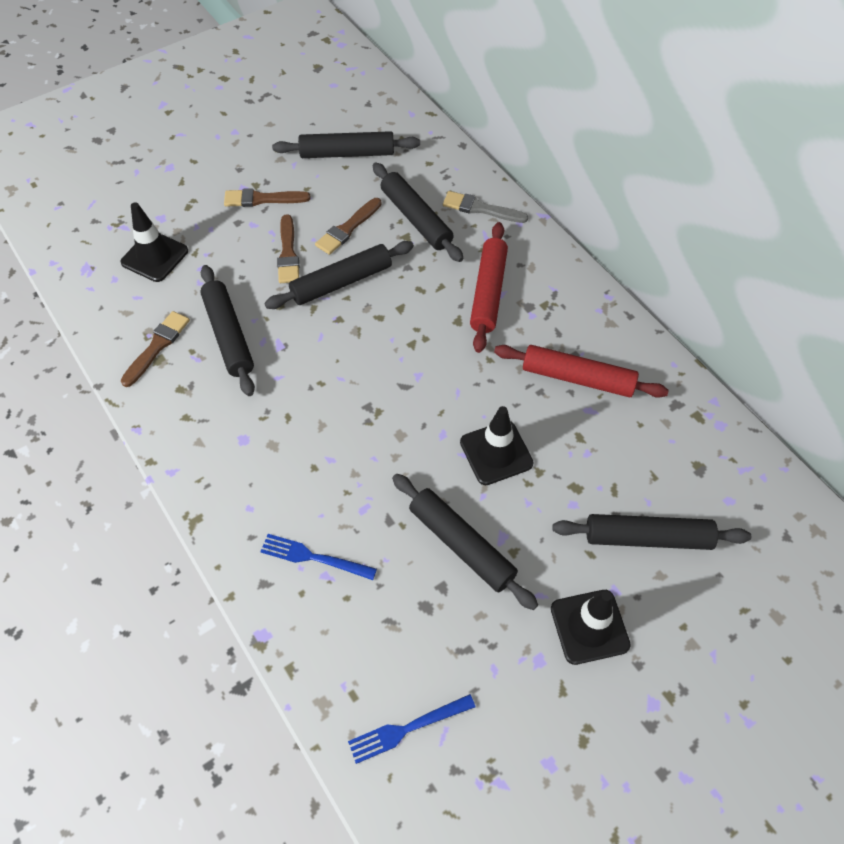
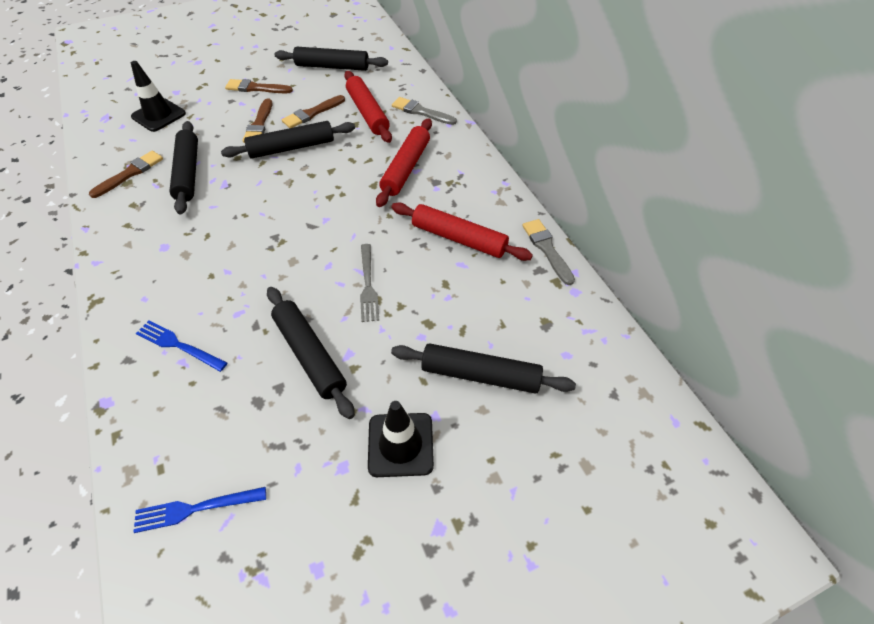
camera: 10 degrees right, 5 degrees down
black rolling pin [373,163,463,262] -> red rolling pin [344,71,392,143]
black traffic cone [460,406,534,485] -> grey fork [360,244,379,322]
none -> grey brush [522,219,575,285]

